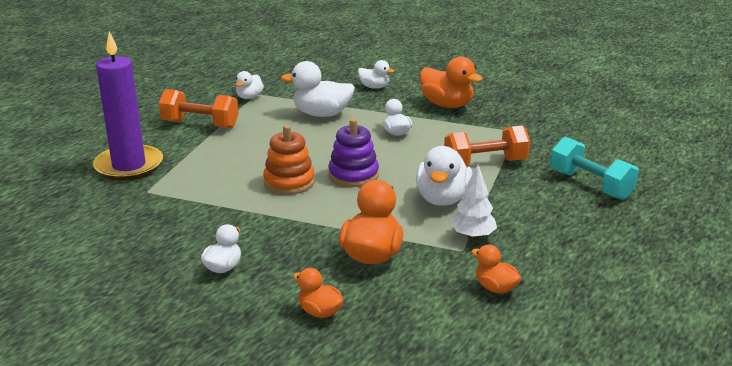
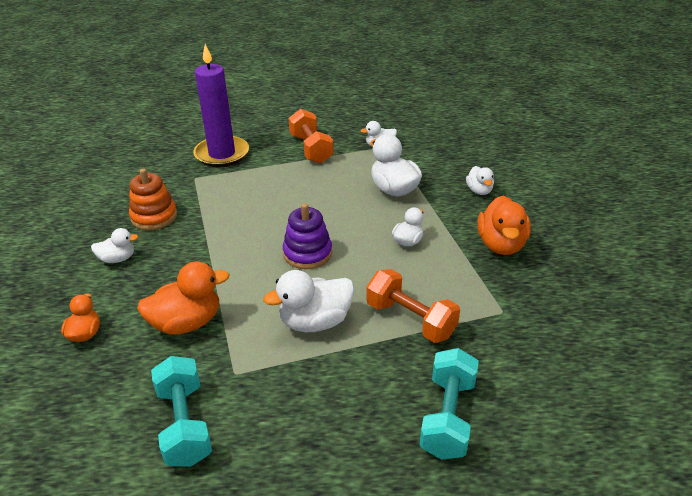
camera: 55 degrees right, 10 degrees up
orange stacking toy [263,125,315,195] -> orange stacking toy moved to [129,168,177,230]
white tree [450,165,497,240] -> none
orange duck [471,245,521,294] -> turquoise dumbbell [151,356,212,467]

